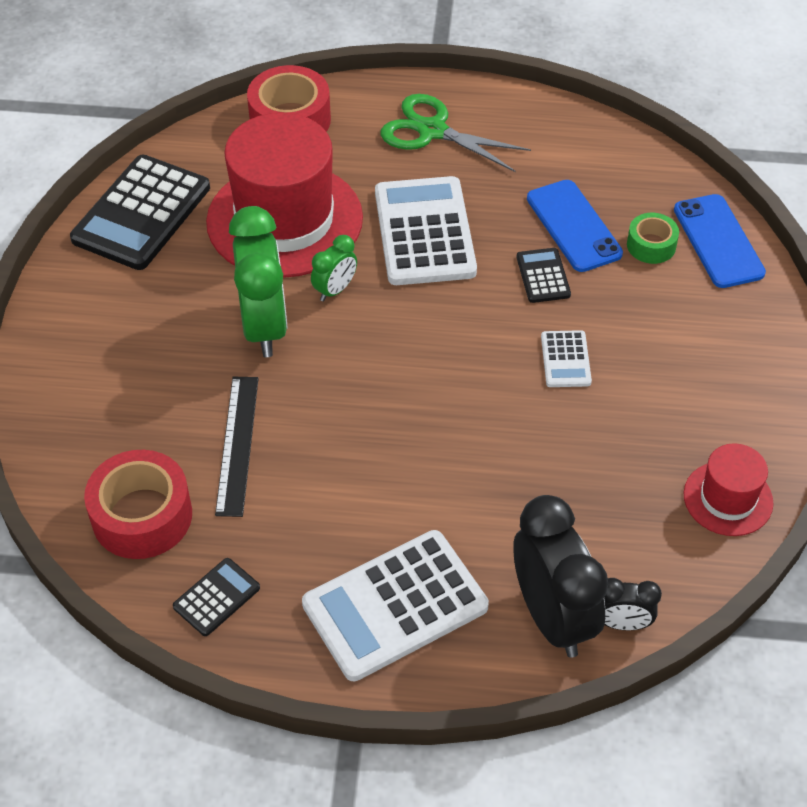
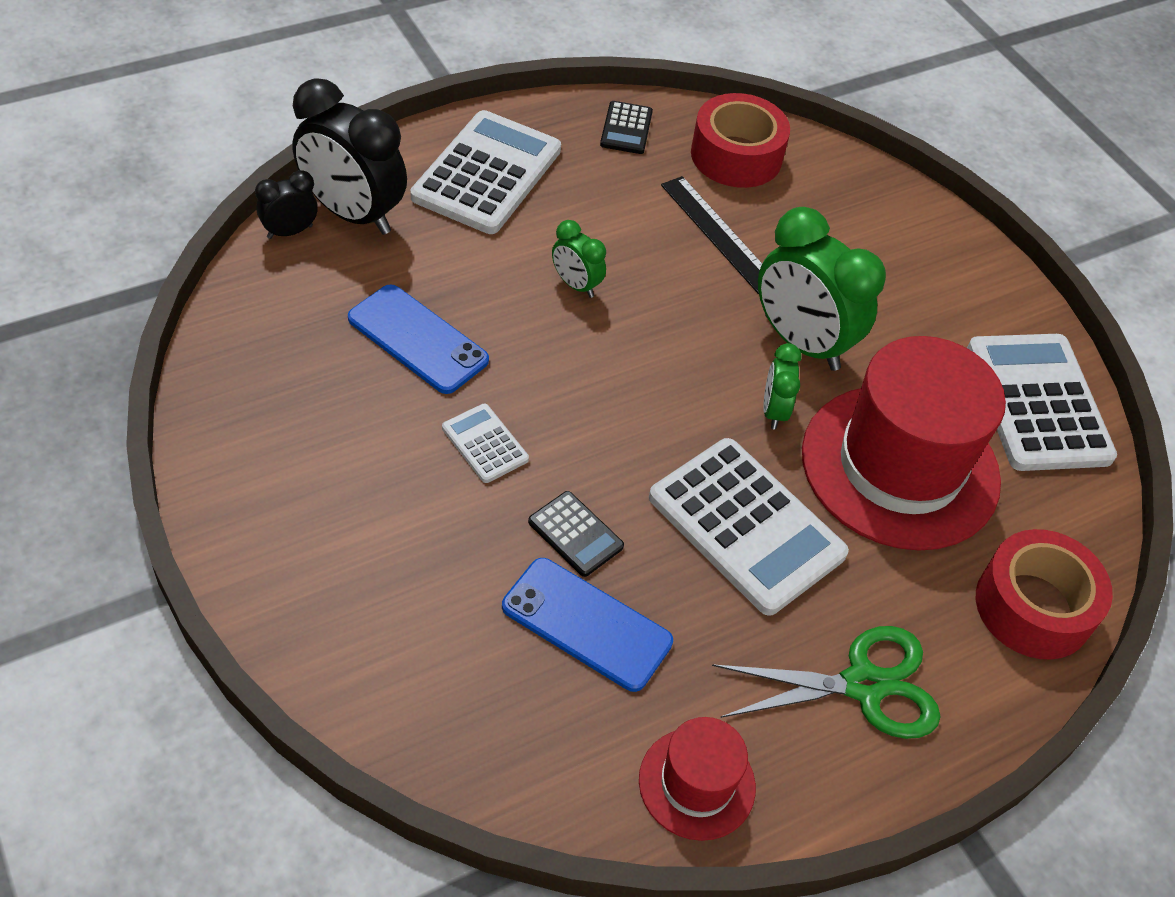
camera: 140 degrees right, 0 degrees up
black calculator [70,155,210,270] -> white calculator [967,334,1117,471]
green tape [627,213,679,264] -> none
blue phone [674,194,766,288] -> blue phone moved to [348,284,489,394]
red hat [684,443,773,536] -> red hat moved to [639,717,756,841]
none -> green clock [552,220,606,298]

